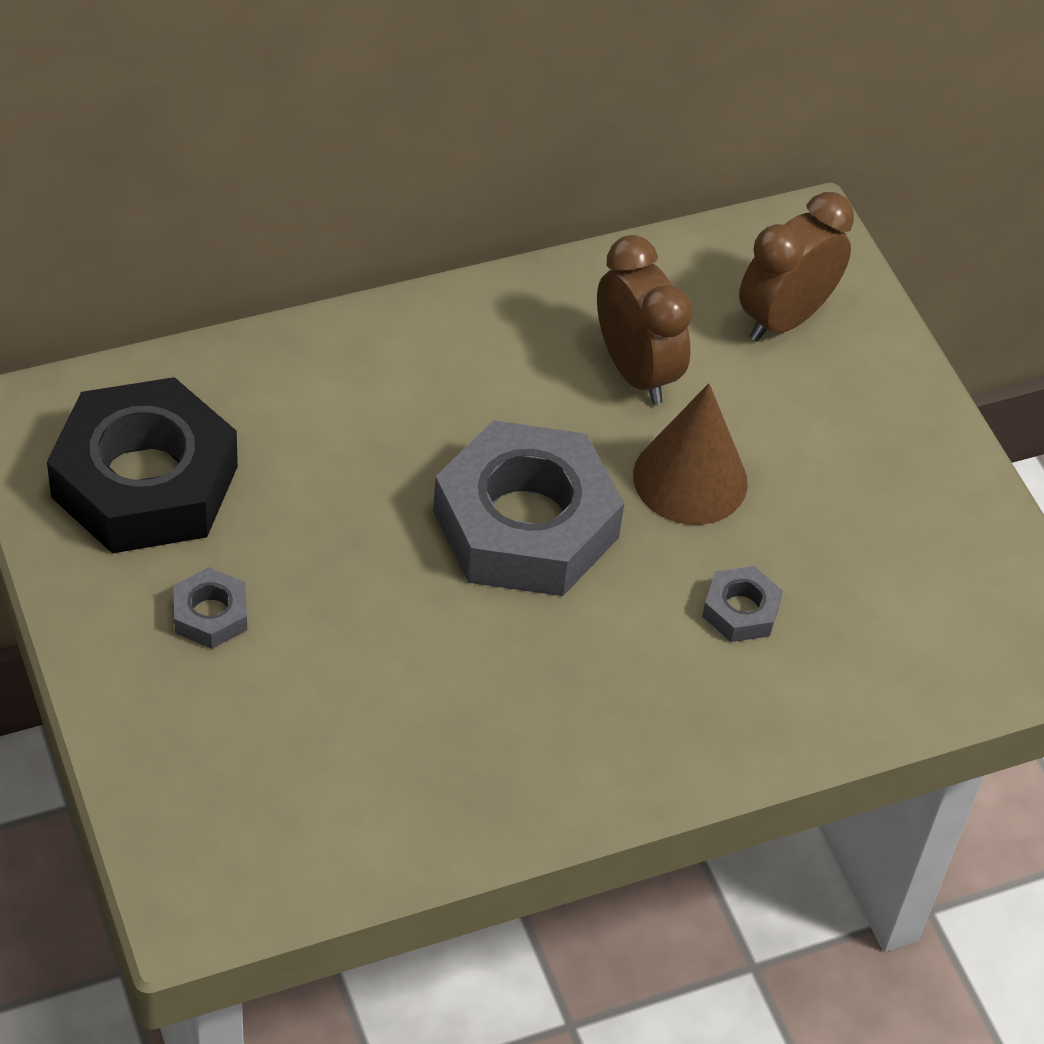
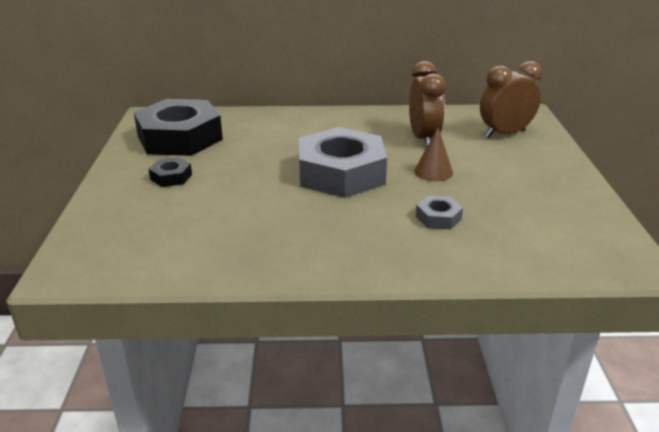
camera: 25 degrees right, 20 degrees down
grey nut [173,567,247,649] -> black nut [149,157,192,187]
brown cone [633,383,748,525] -> brown cone [414,128,453,181], size x0.64

